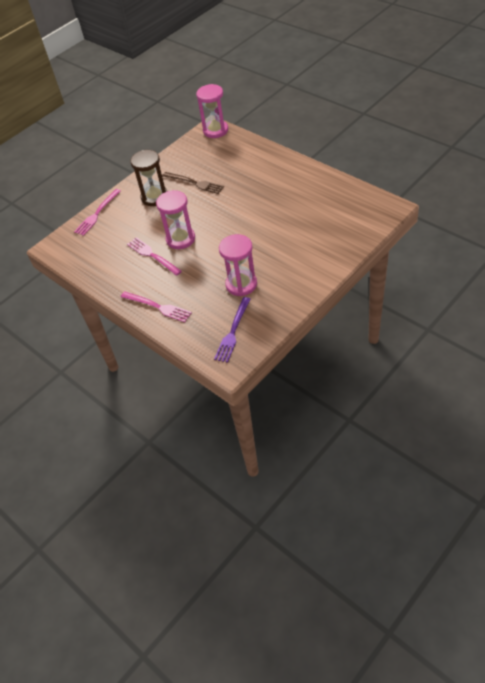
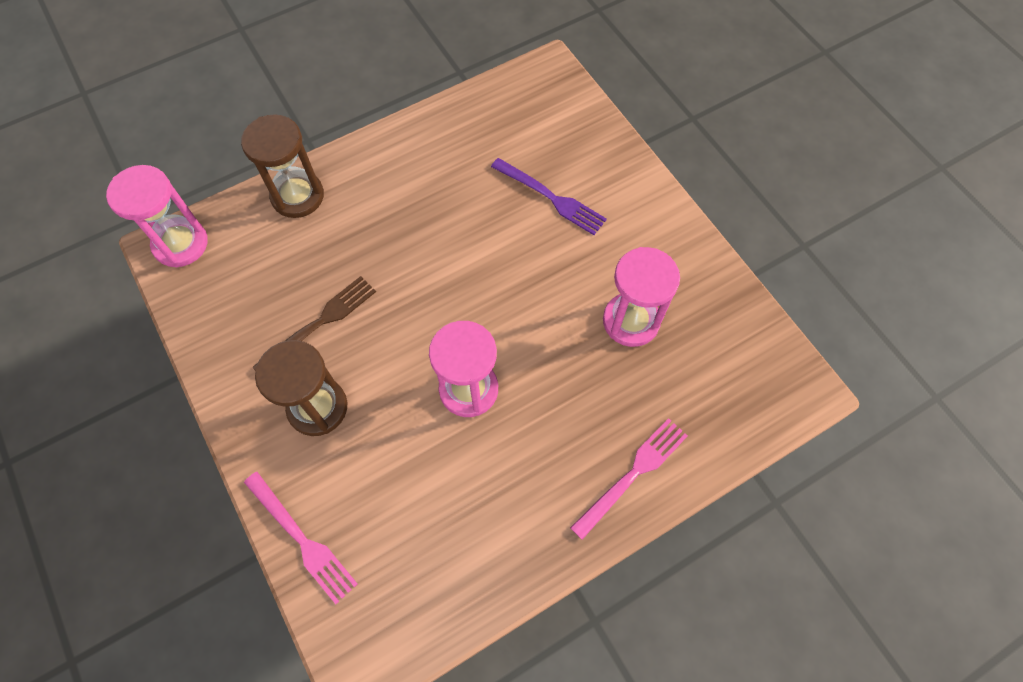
camera: 80 degrees left, 15 degrees up
pink fork [127,237,182,276] -> none
purple fork [214,297,251,363] -> purple fork moved to [491,158,607,235]
none -> brown hourglass [241,114,324,218]

